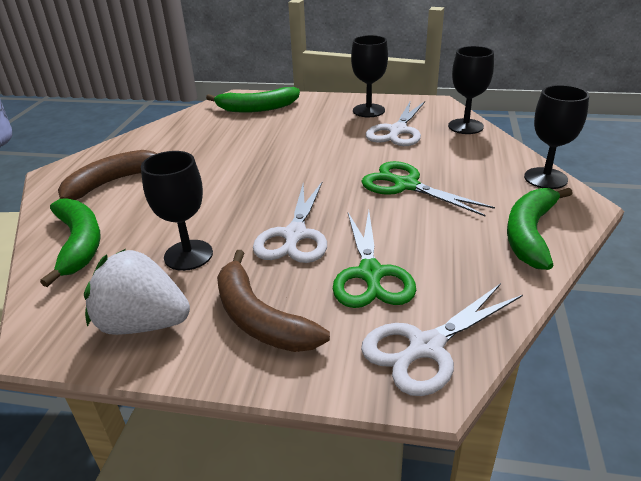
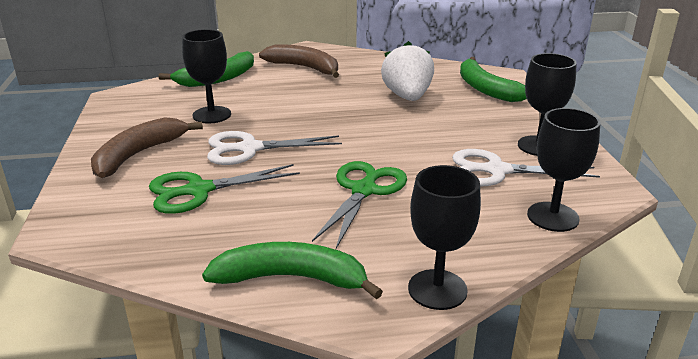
camera: 70 degrees right, 5 degrees down
white strawberry [84,249,190,335] -> white strawberry moved to [381,41,434,101]
white scissors [361,283,523,396] -> none

